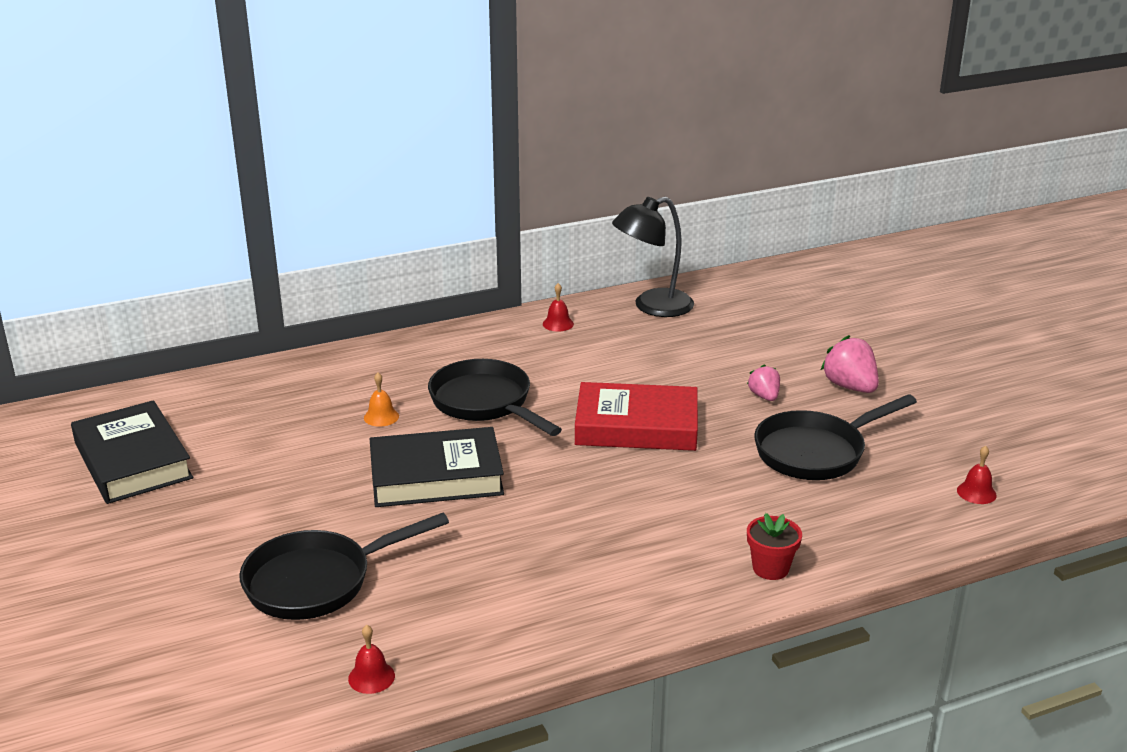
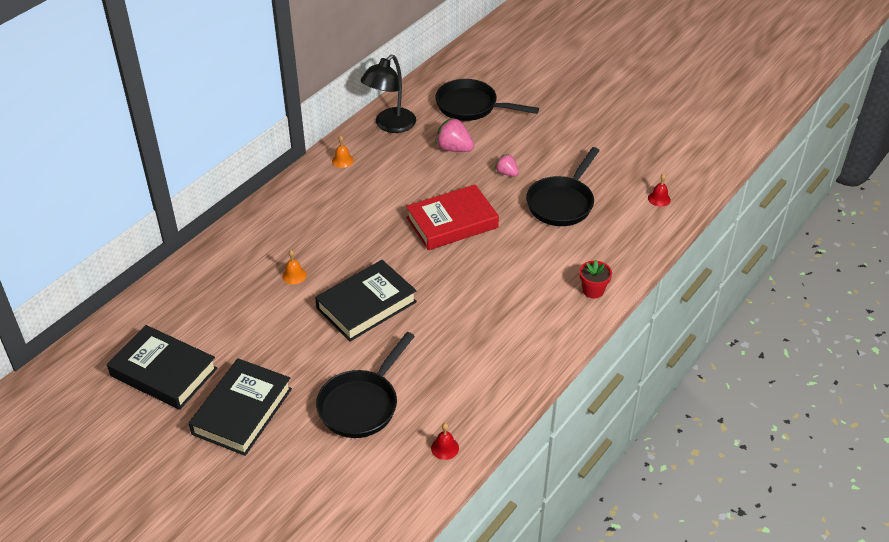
camera: 30 degrees left, 15 degrees up
black pan [428,359,562,436] -> black pan moved to [435,79,539,121]
red bell [543,283,574,332] -> orange bell [332,136,354,168]
pink strawberry [821,335,879,393] -> pink strawberry moved to [435,118,474,152]
none -> black book [189,358,292,456]

